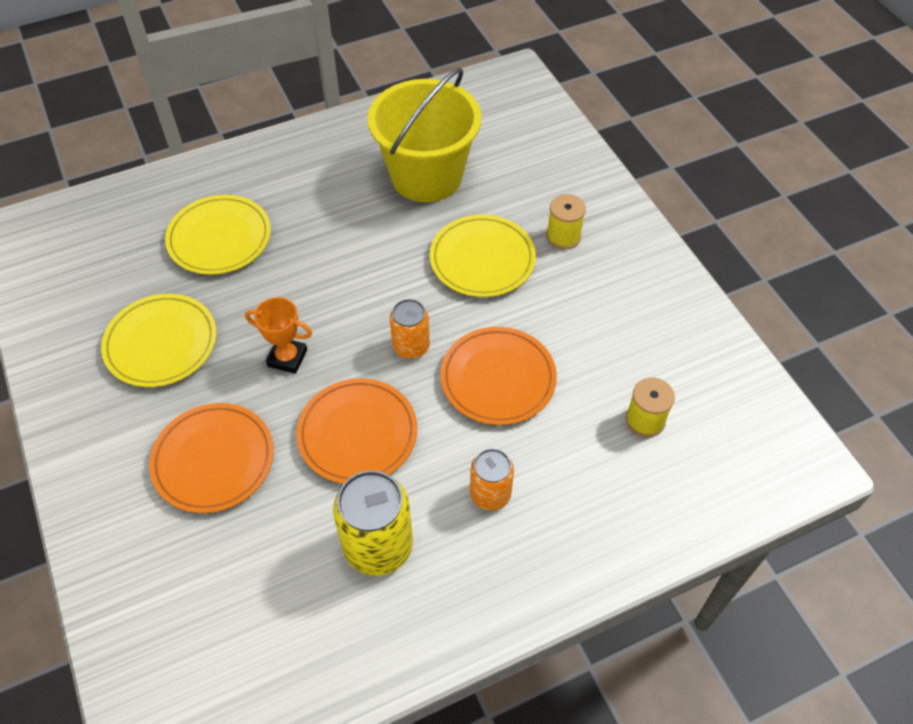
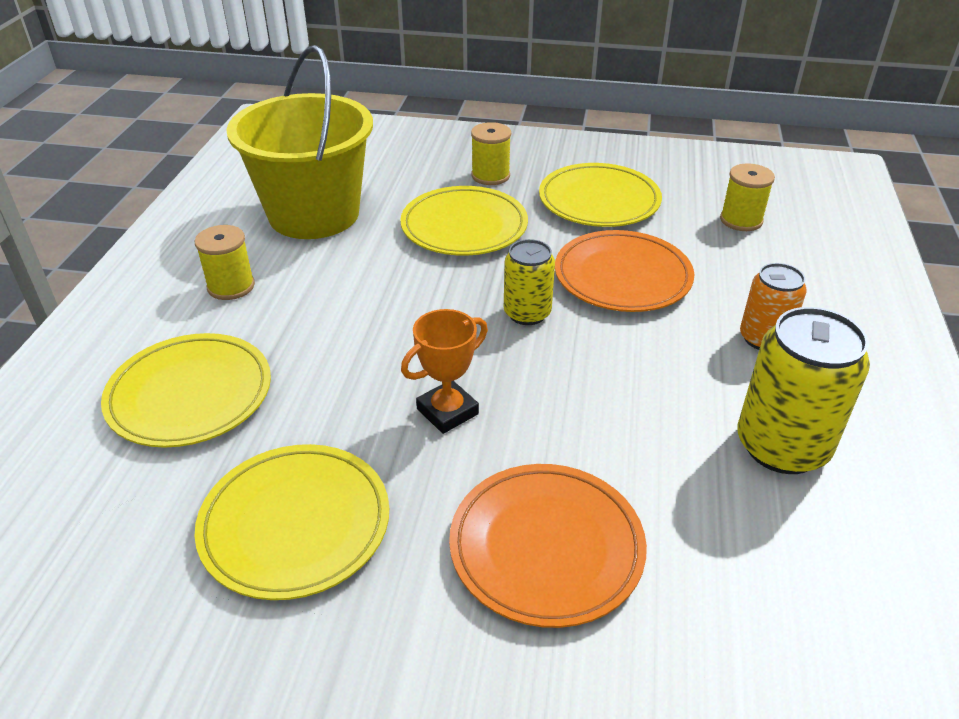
camera: 55 degrees left, 15 degrees down
orange plate [296,378,417,484] -> none
orange can [390,299,430,359] -> yellow can [504,239,555,325]
none -> yellow spool [195,225,255,300]
none -> yellow plate [539,163,662,227]

